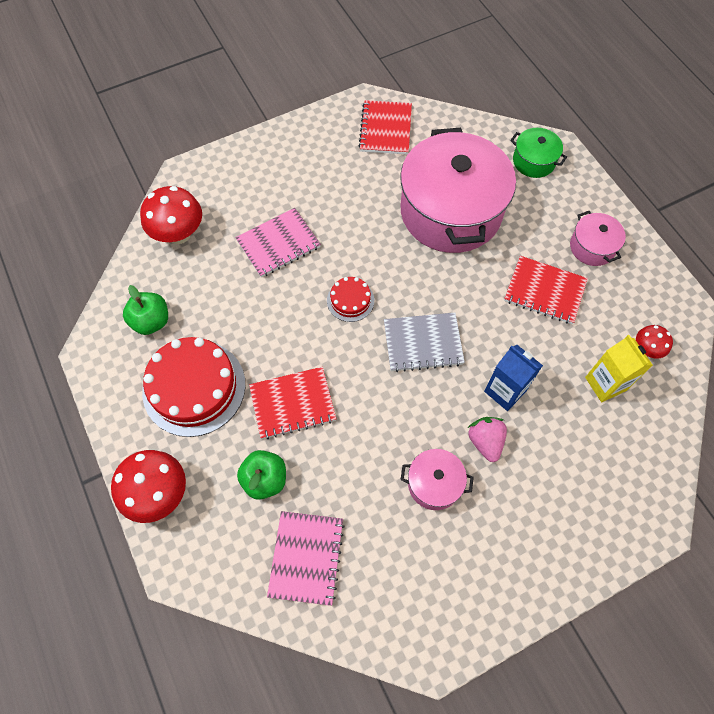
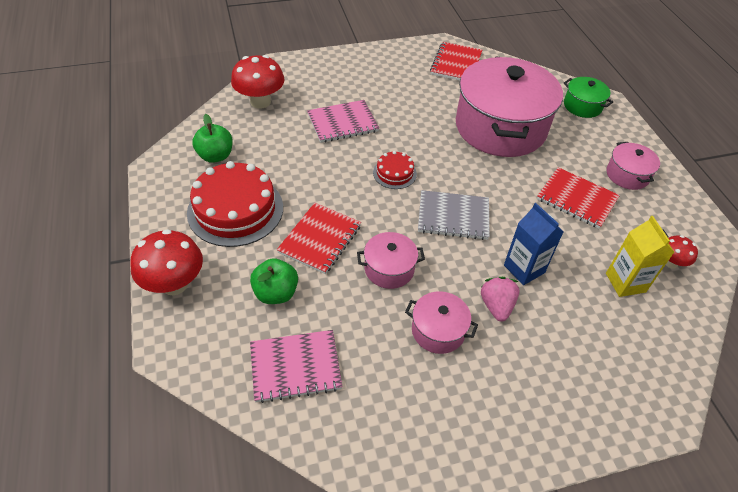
camera: 10 degrees right, 15 degrees down
red notebook [249,367,336,439] -> red notebook turned 60 degrees counterclockwise [277,203,361,274]
pink notebook [267,511,345,606] -> pink notebook turned 60 degrees clockwise [250,330,342,403]
none -> pink pot [357,232,425,289]

